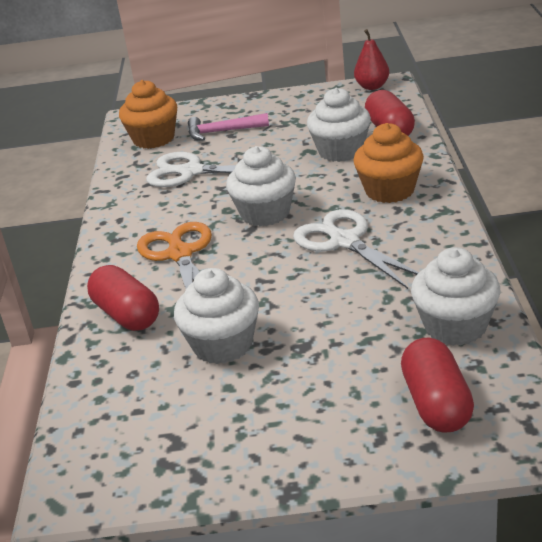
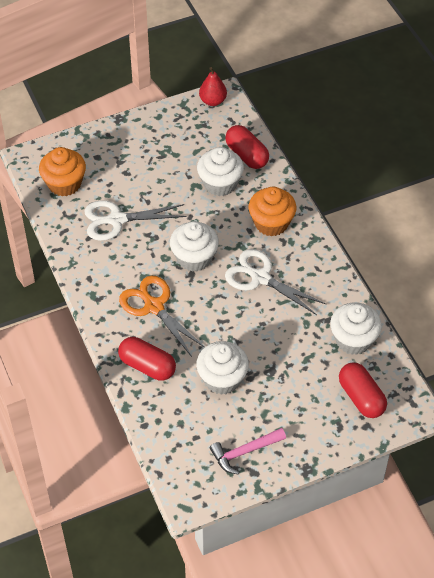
camera: 25 degrees left, 20 degrees up
pink hammer [188,113,269,141] -> pink hammer moved to [210,428,286,475]

